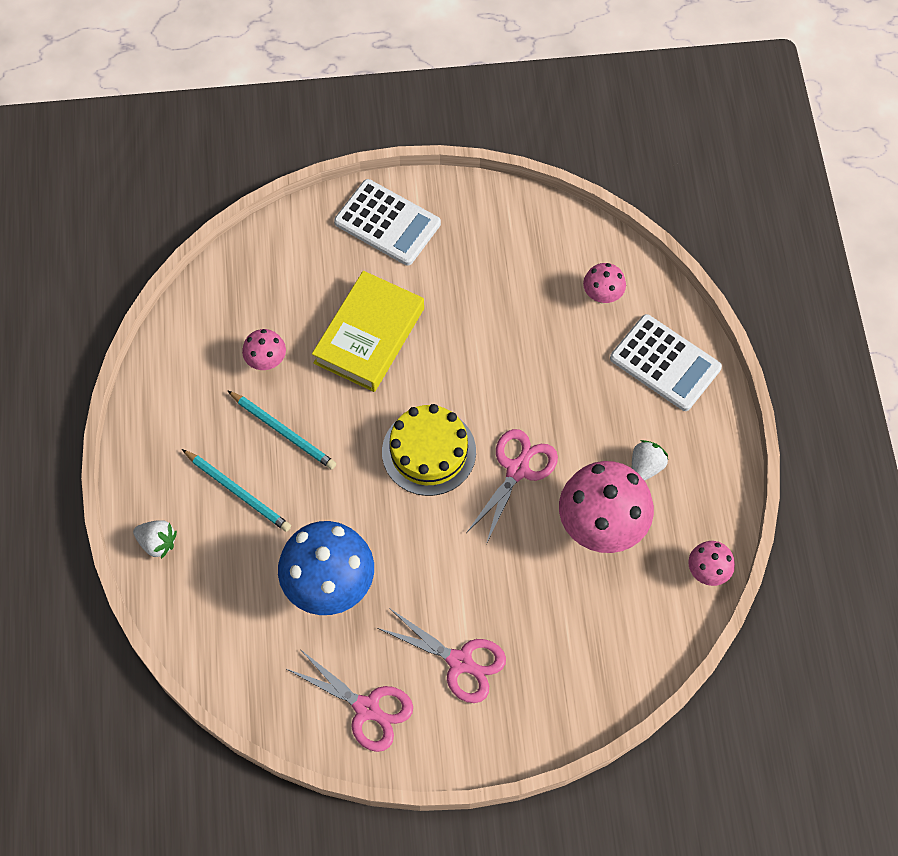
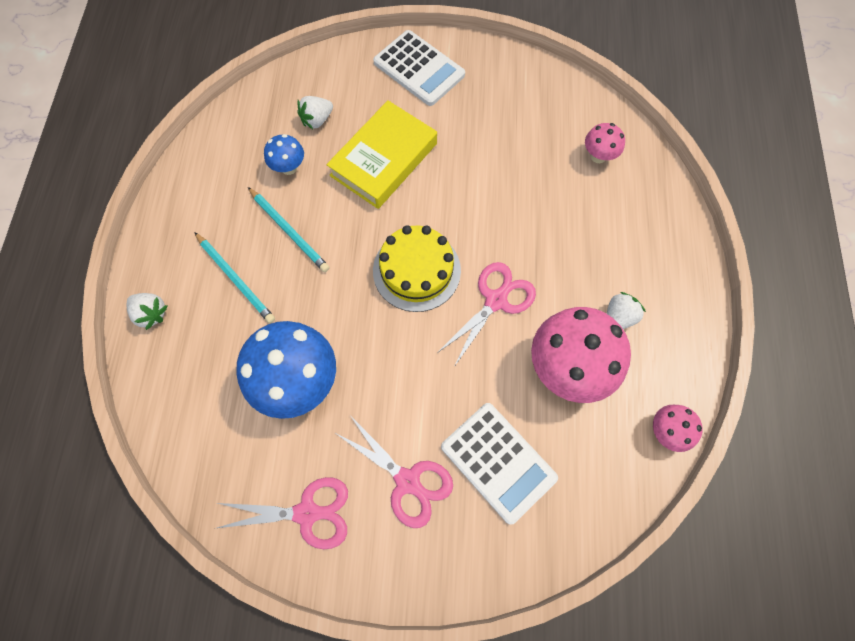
camera: 10 degrees right, 5 degrees up
pink mushroom [242,329,286,370] -> blue mushroom [264,134,304,175]
pink scissors [287,649,413,752] -> pink scissors turned 45 degrees counterclockwise [217,477,348,549]
white calculator [610,314,722,411] -> white calculator moved to [441,403,558,525]
none -> white strawberry [297,96,333,129]

